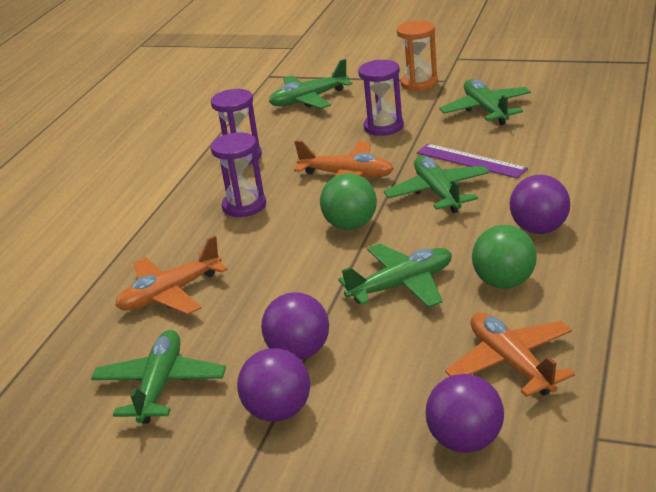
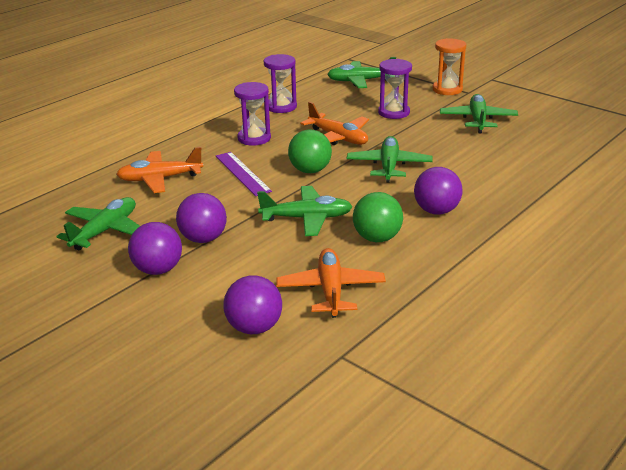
camera: 20 degrees right, 0 degrees up
purple ruler [417,144,528,178] -> purple ruler moved to [216,152,272,196]

